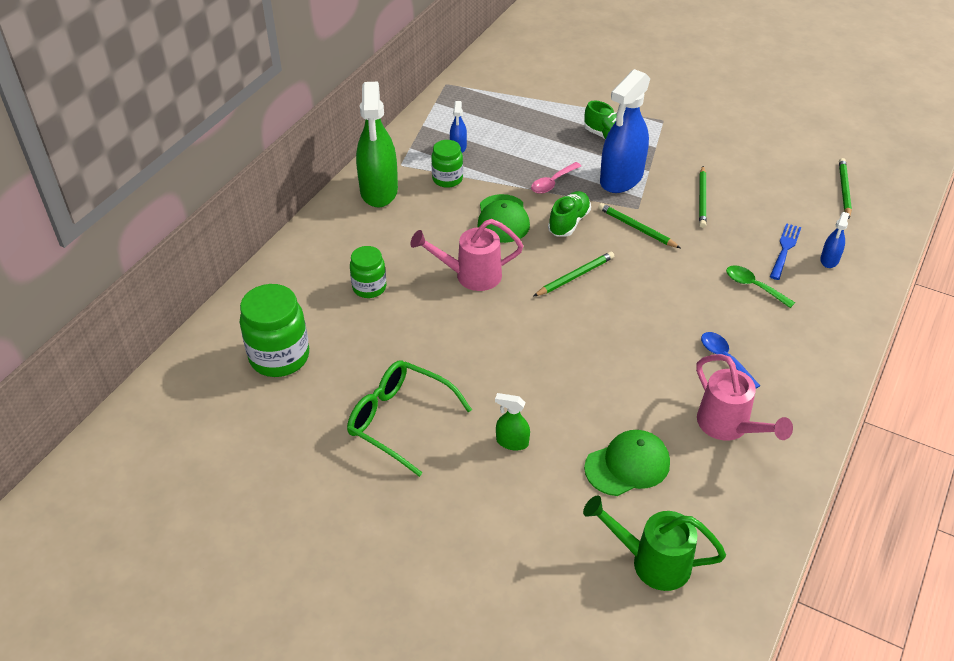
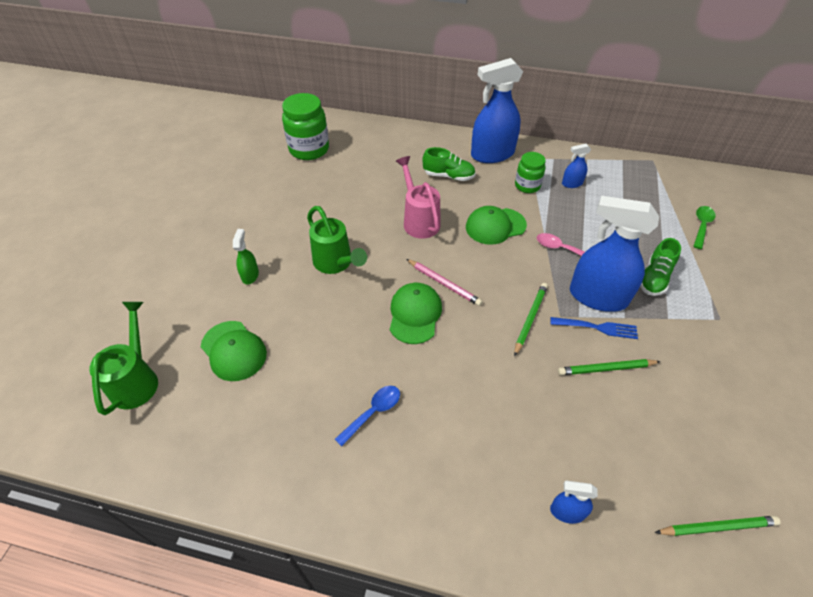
camera: 75 degrees right, 5 degrees up
green glasses [347,360,472,477] -> none
green jar [350,246,386,298] -> none
green spray bottle [356,82,398,207] -> blue spray bottle [471,58,524,163]
green pencil [533,252,614,297] -> pink pencil [406,259,483,306]
green shoe [548,191,591,237] -> green shoe moved to [422,147,476,181]
pink watering can [696,354,793,441] -> none
green spoon [726,265,795,308] -> green spoon moved to [693,206,715,249]
blue fork [770,223,801,280] -> blue fork moved to [550,317,638,339]
none -> green watering can [307,206,367,274]
none -> green cap [390,283,442,344]

